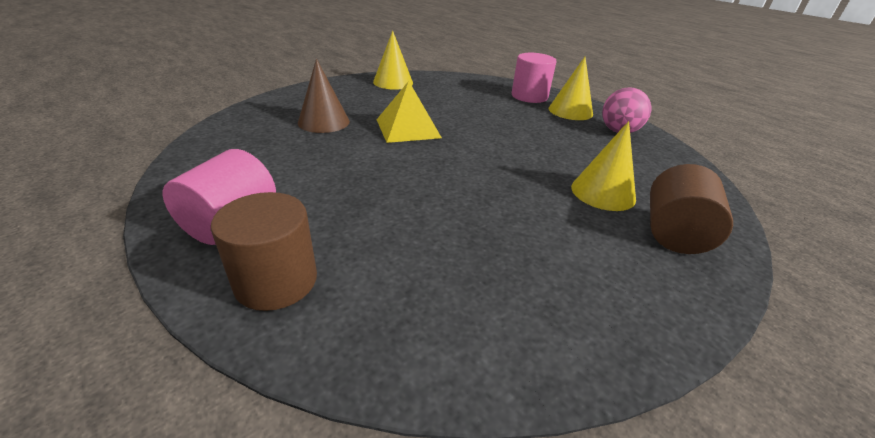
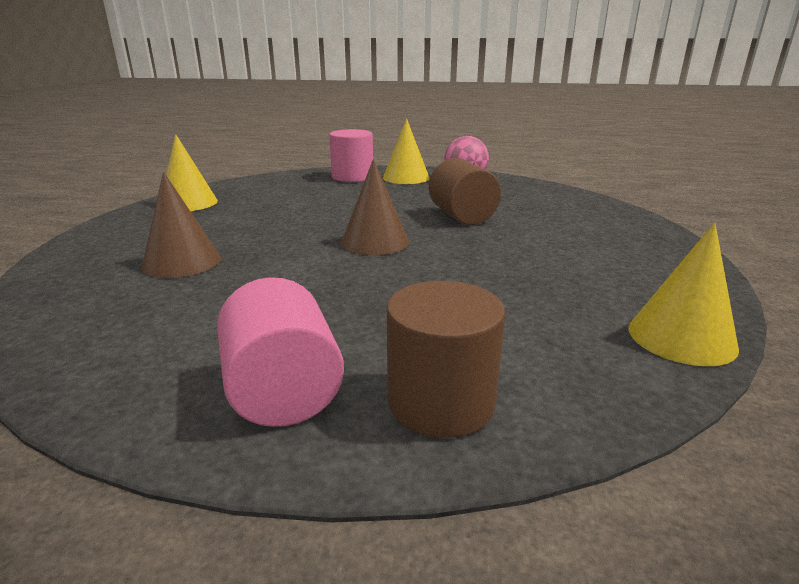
camera: 40 degrees left, 10 degrees down
yellow pyramid [376,81,442,143] -> none
yellow cone [571,121,636,211] -> yellow cone moved to [628,223,739,366]
brown cylinder [650,164,733,254] -> brown cylinder moved to [429,158,501,225]
none -> brown cone [341,159,409,255]

